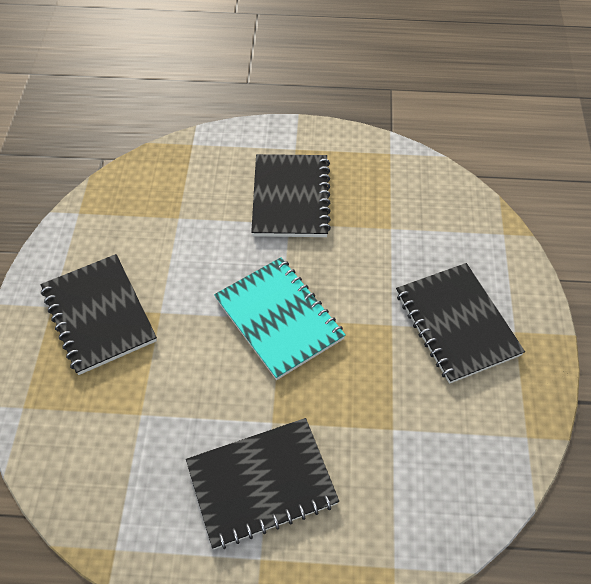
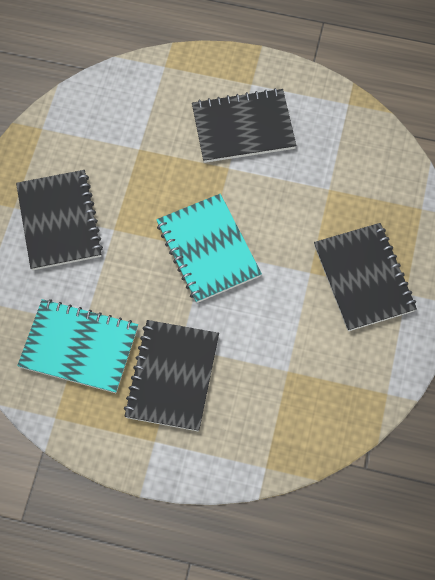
camera: 170 degrees left, 10 degrees up
none -> turquoise notebook [17,299,138,393]

